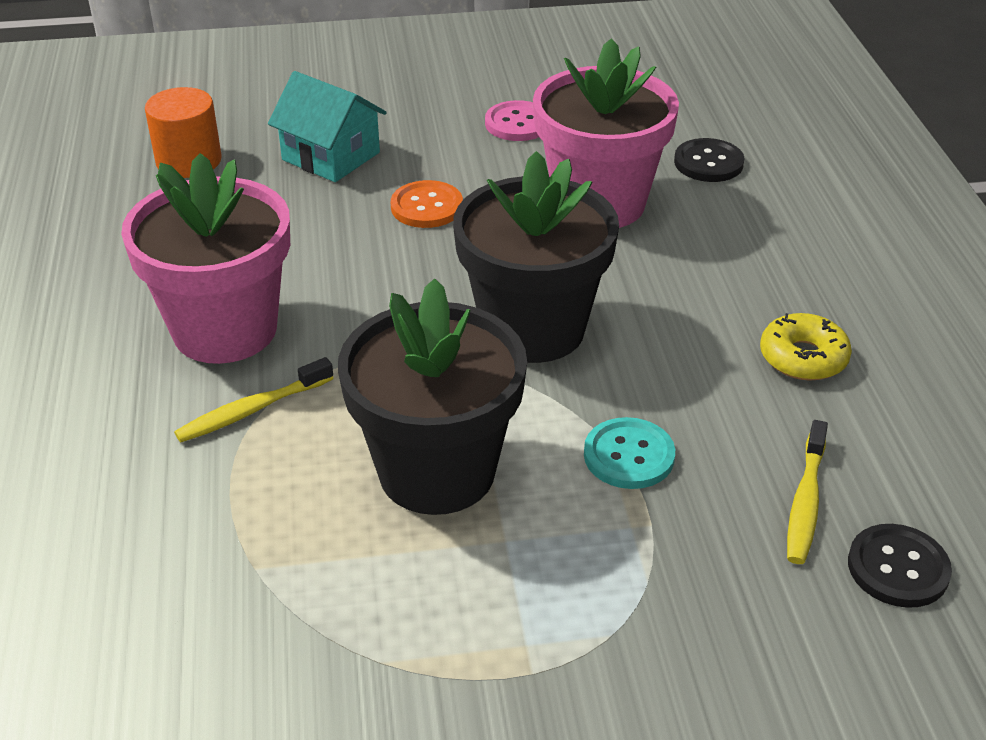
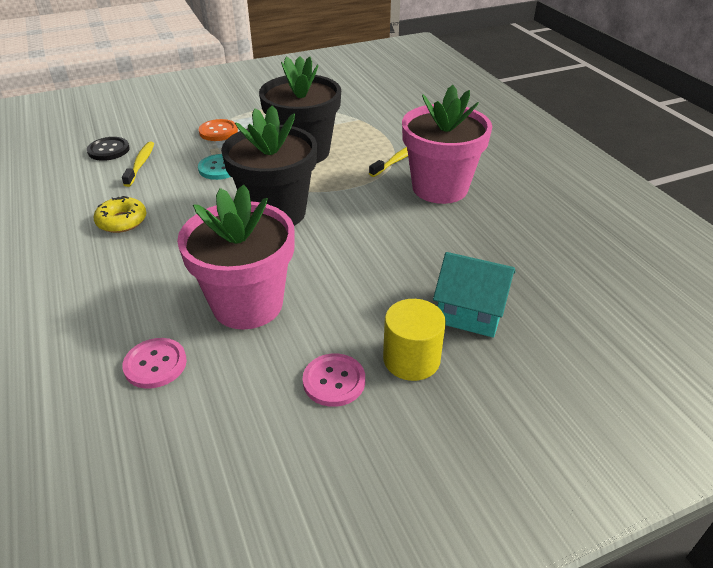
camera: 165 degrees right, 0 degrees up
orange cylinder [145,87,222,178] -> none
orange button [391,180,463,228] -> orange button moved to [199,119,238,141]
black button [674,138,745,182] -> pink button [122,338,187,389]
none -> yellow cylinder [383,299,446,381]

